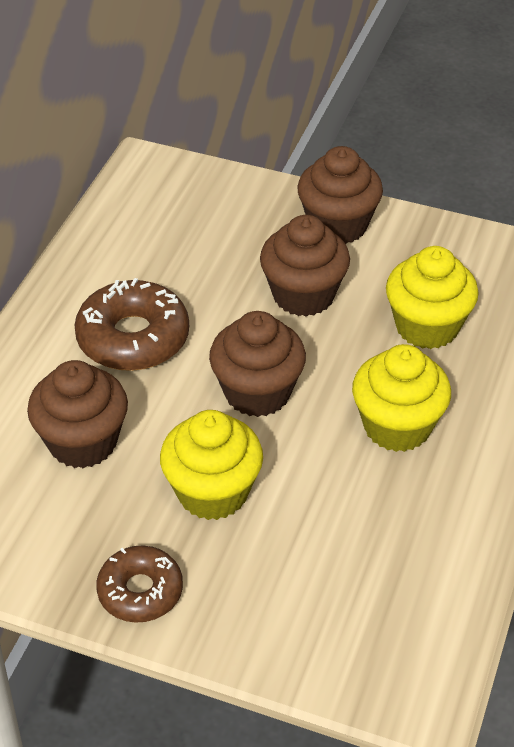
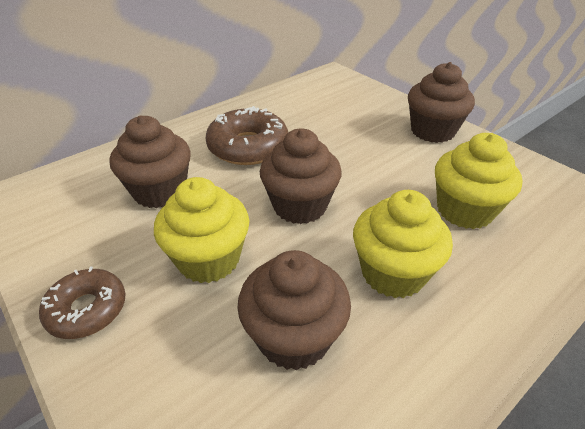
camera: 30 degrees right, 5 degrees down
brown cupcake [260,215,350,317] -> brown cupcake moved to [237,250,351,371]

